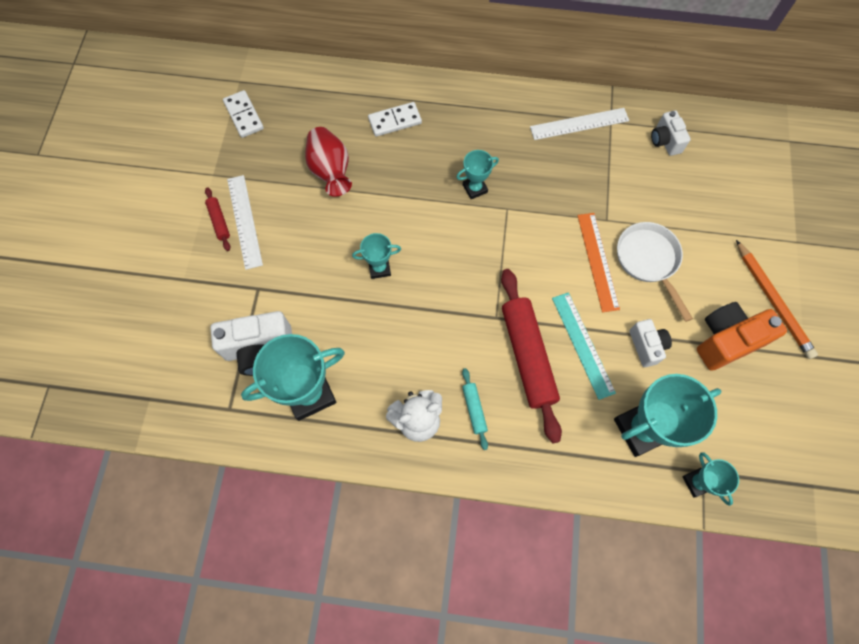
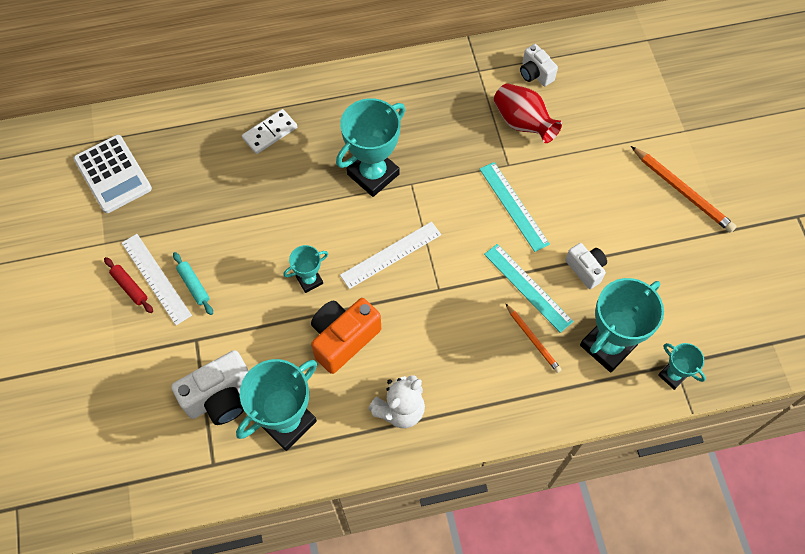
camera: 20 degrees left, 5 degrees down
white domino [223,90,264,138] -> white calculator [73,135,152,213]
red vase [305,127,352,196] -> red vase moved to [494,83,562,143]
turquoise trophy [456,150,499,199] -> turquoise trophy [336,98,405,197], size x1.93
turquoise rolling pin [462,368,488,450] -> turquoise rolling pin moved to [173,252,213,315]
red rolling pin [501,269,562,443] -> none
white ruler [530,108,629,140] -> white ruler moved to [340,222,441,289]
orange ruler [577,213,620,313] -> turquoise ruler [480,162,550,252]
white pan [617,222,693,322] -> none
orange camera [697,302,787,371] -> orange camera moved to [311,298,381,374]
none -> orange pencil [505,303,562,373]

